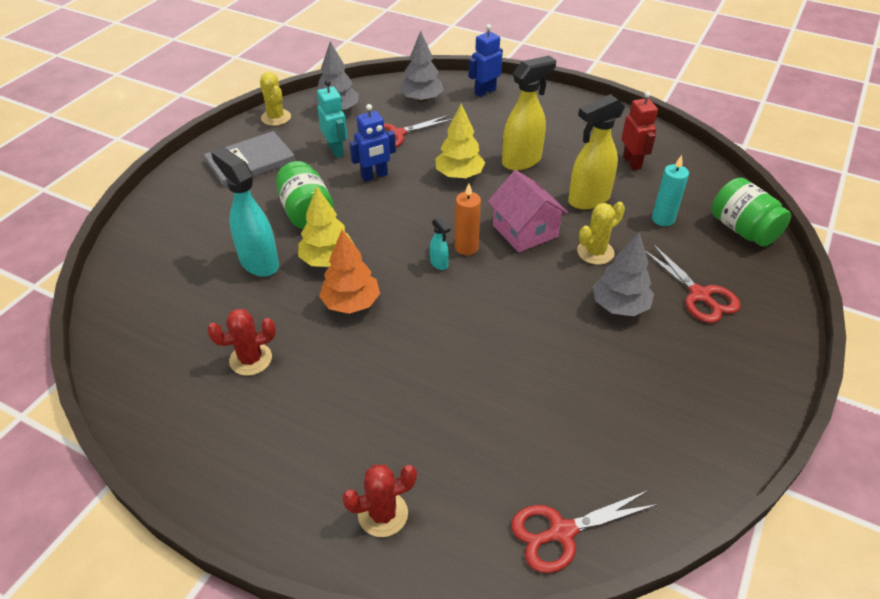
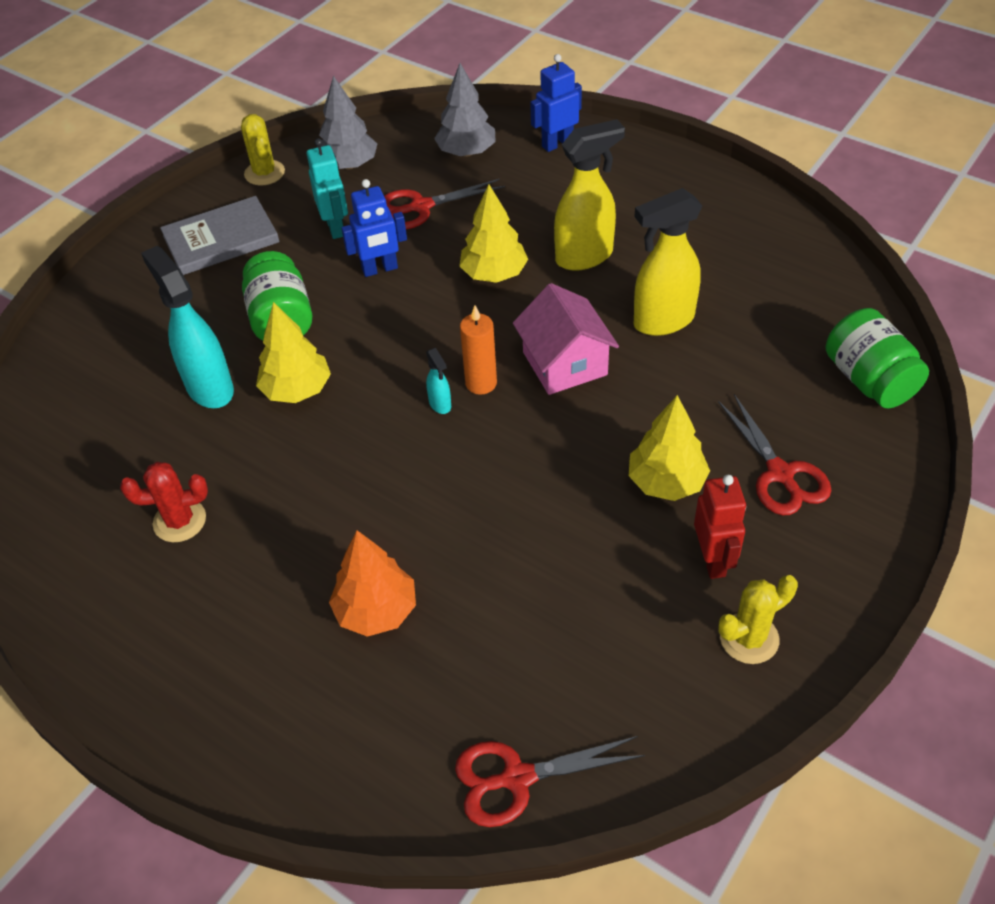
camera: 10 degrees right, 5 degrees up
orange tree [319,230,380,314] -> orange tree moved to [329,530,416,637]
red cactus [342,464,417,537] -> none
yellow cactus [577,202,625,265] -> yellow cactus moved to [718,575,798,664]
grey tree [593,233,654,316] -> yellow tree [629,395,710,501]
red robot [621,91,658,170] -> red robot moved to [694,475,746,579]
turquoise candle [652,155,689,226] -> none

